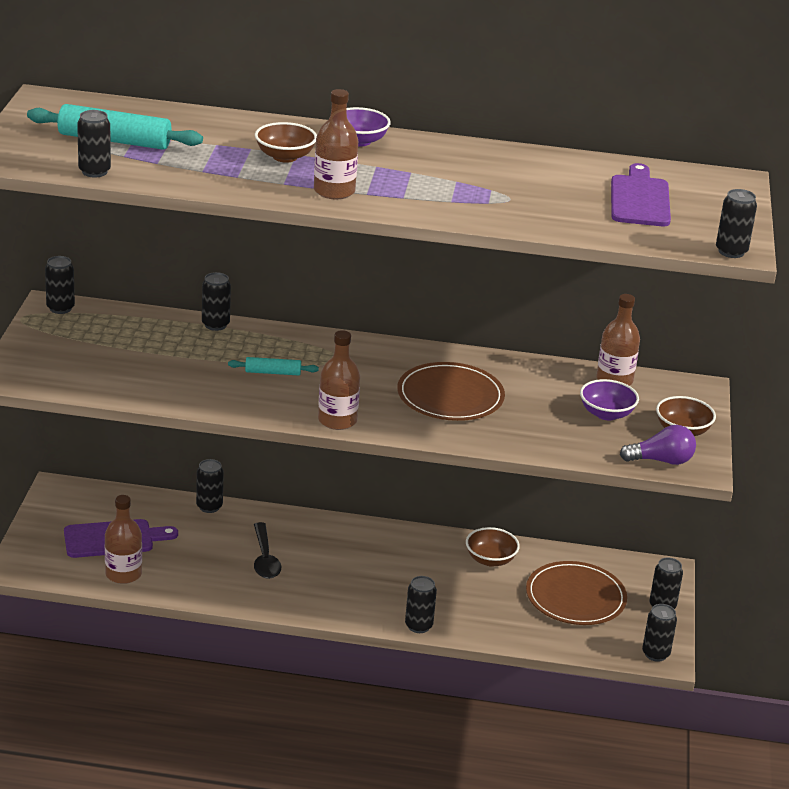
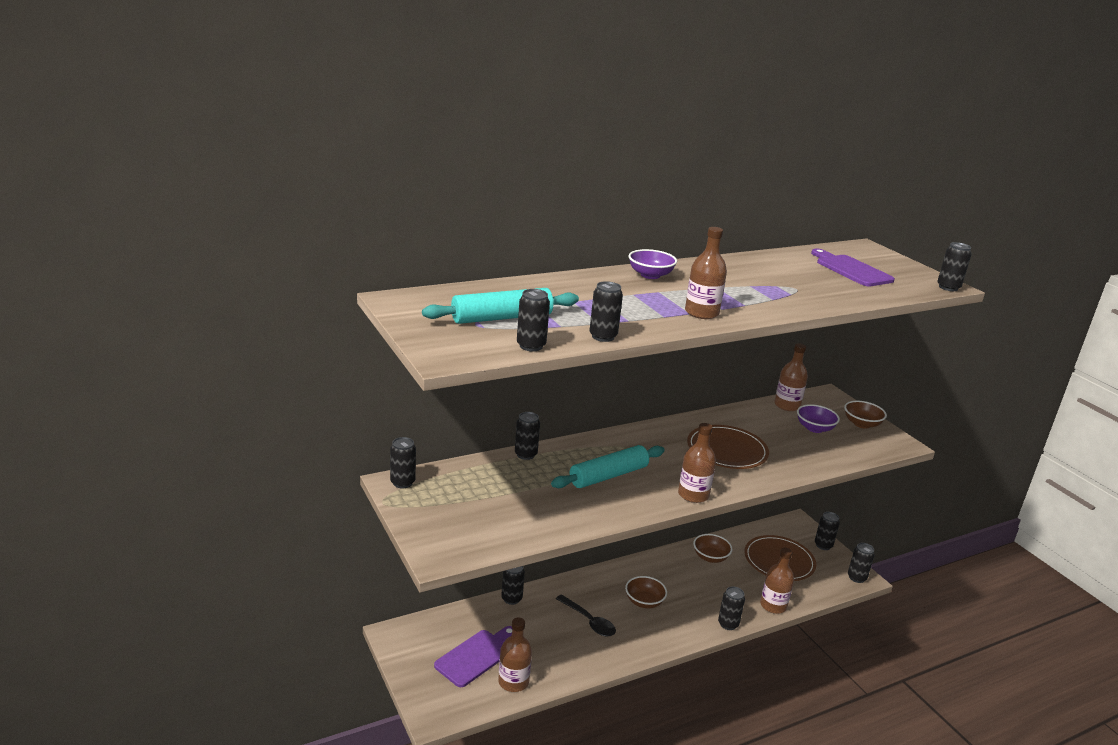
camera: 35 degrees left, 5 degrees down
turquoise rolling pin [228,357,319,376] -> turquoise rolling pin [551,445,665,488], size x1.88
brown bowl [255,122,317,163] -> brown bowl moved to [625,576,667,608]
purple light bulb [620,425,696,465] -> none
none -> black can [589,281,623,342]
none -> brown bottle [760,548,794,614]

